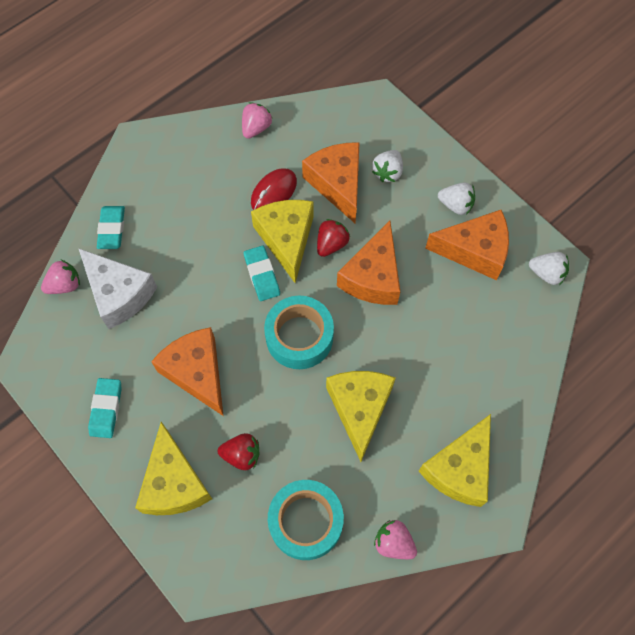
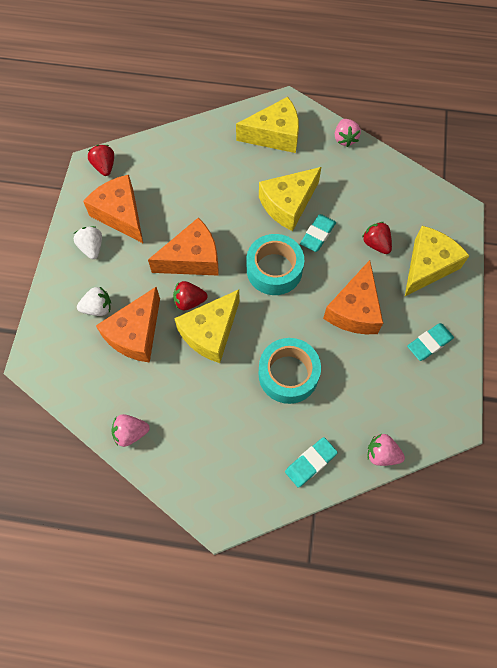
camera: 130 degrees left, 0 degrees up
white cheese [78,248,157,329] -> none
turquoise eraser [244,246,280,301] -> turquoise eraser moved to [300,214,336,252]
red mouse [251,168,297,210] -> none
turquoise tape [268,480,344,560] -> turquoise tape moved to [258,338,321,404]
white strawberry [529,252,569,285] -> red strawberry [88,145,114,176]

